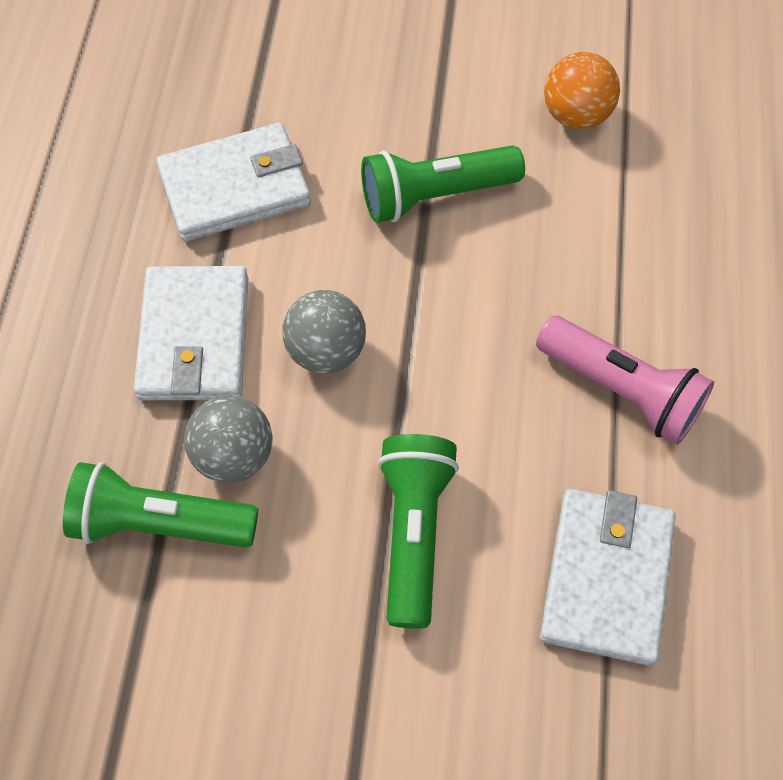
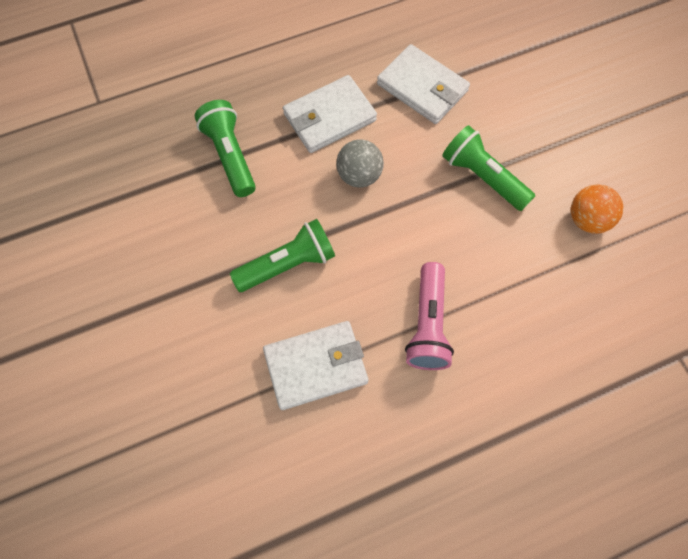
camera: 60 degrees right, 5 degrees up
grey ball [184,396,272,483] -> none

